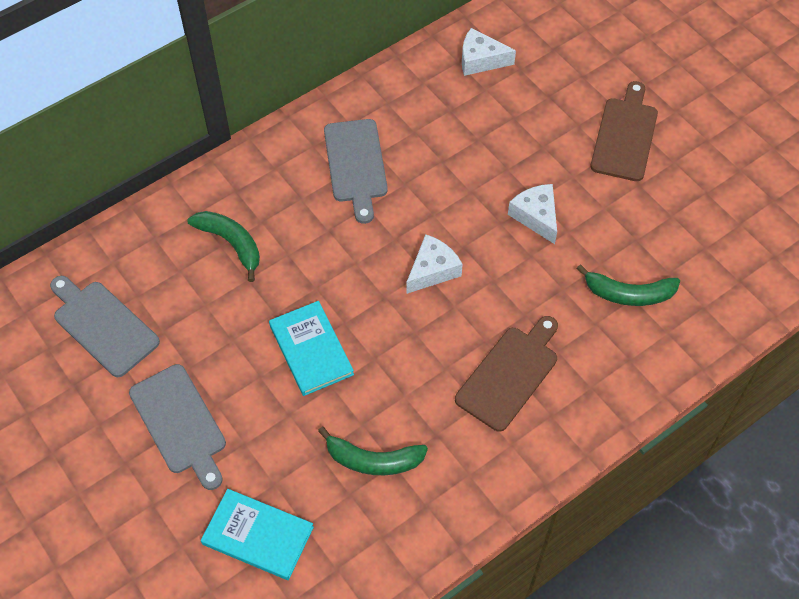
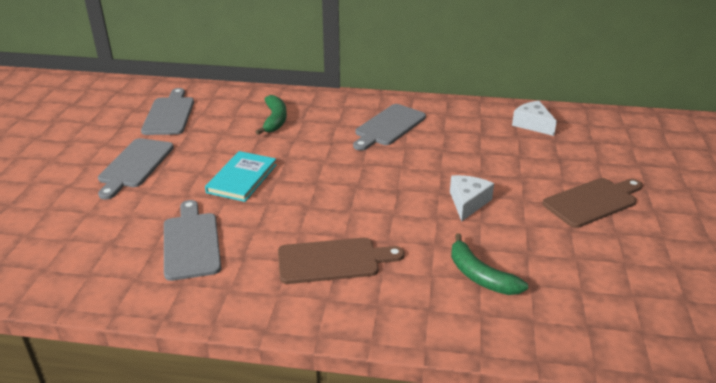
camera: 45 degrees right, 25 degrees down
turquoise book [201,489,314,580] -> none
green banana [318,427,428,475] -> grey cutting board [164,200,221,281]
white cheese [406,234,463,294] -> none

